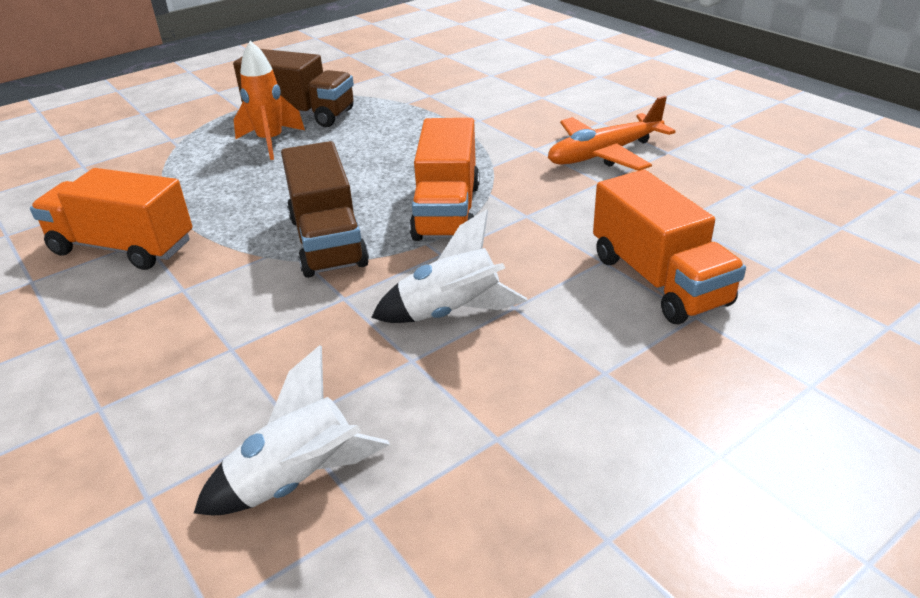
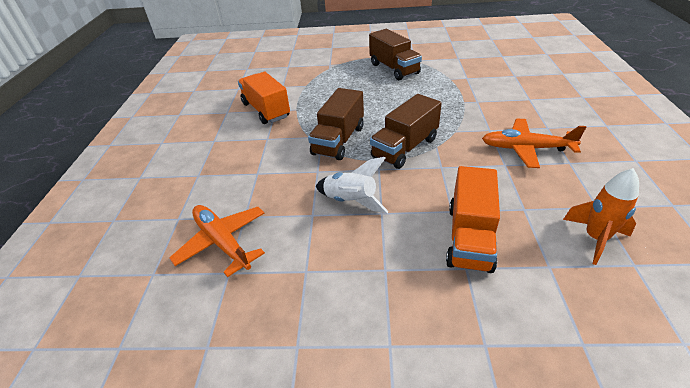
camera: 40 degrees right, 5 degrees up
white rocket [194,345,390,515] -> orange plane [169,205,265,277]
orange rocket [234,41,305,160] -> orange rocket moved to [563,168,639,265]
orange truck [410,118,480,241] -> brown truck [370,94,442,169]

